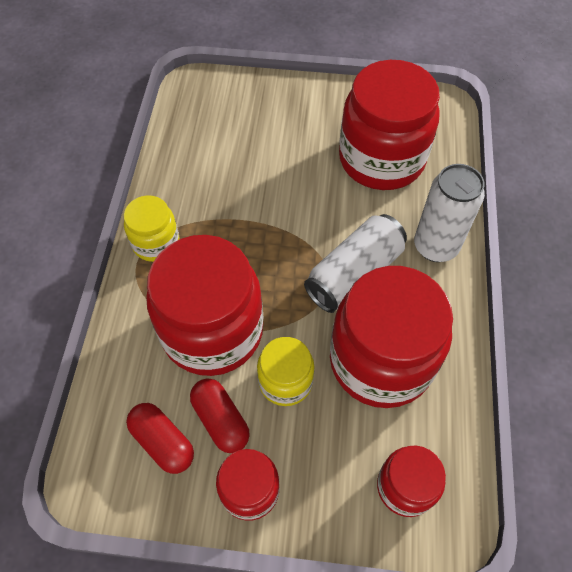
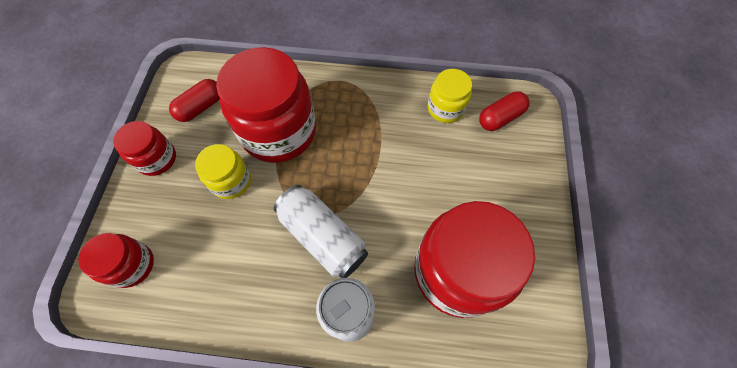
camera: 90 degrees right, 5 degrees up
yellow jar [124,195,179,262] -> yellow jar moved to [428,69,472,123]
red capsule [190,378,250,453] -> red capsule moved to [479,91,529,131]
red jar [330,266,453,408] -> none

